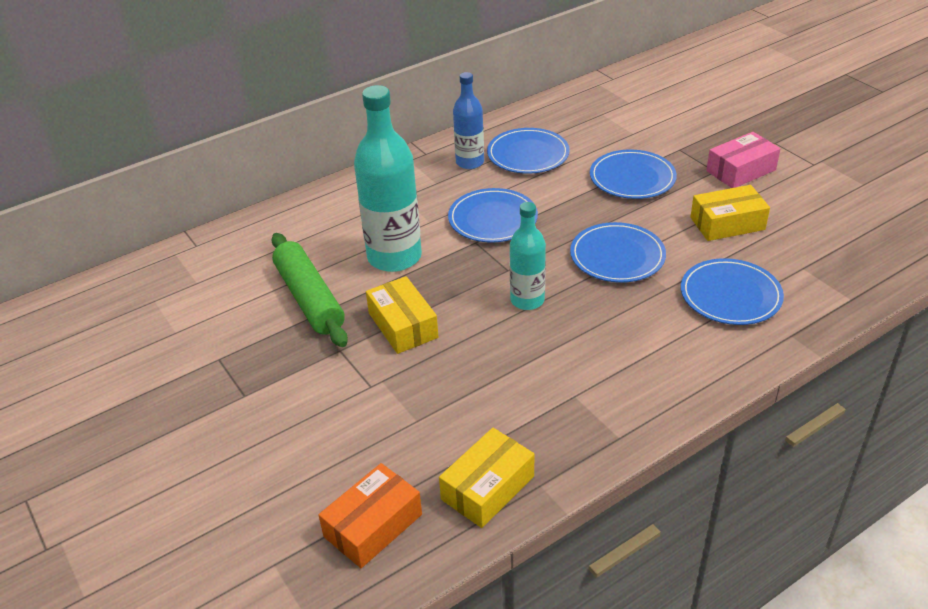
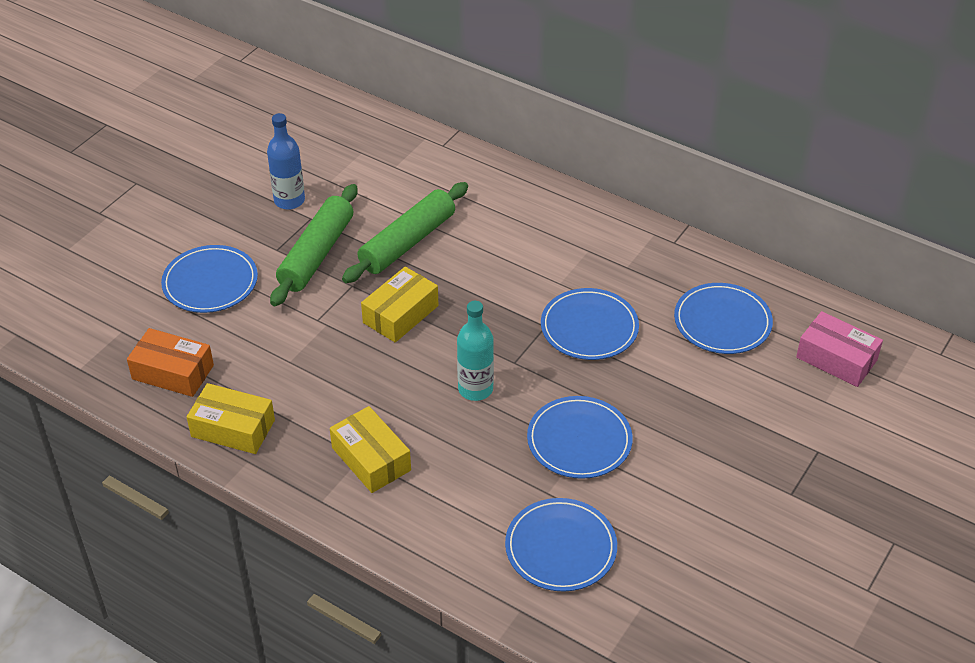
camera: 65 degrees right, 5 degrees up
turquoise bottle [354,85,422,272] -> none
blue bottle [453,72,484,169] -> blue bottle moved to [267,113,305,210]
blue plate [590,150,677,199] -> blue plate moved to [161,245,258,313]
yellow box [691,185,770,241] -> yellow box moved to [330,406,411,493]
pink box [706,132,781,188] -> pink box moved to [796,311,883,387]
none -> green rolling pin [270,184,358,306]

